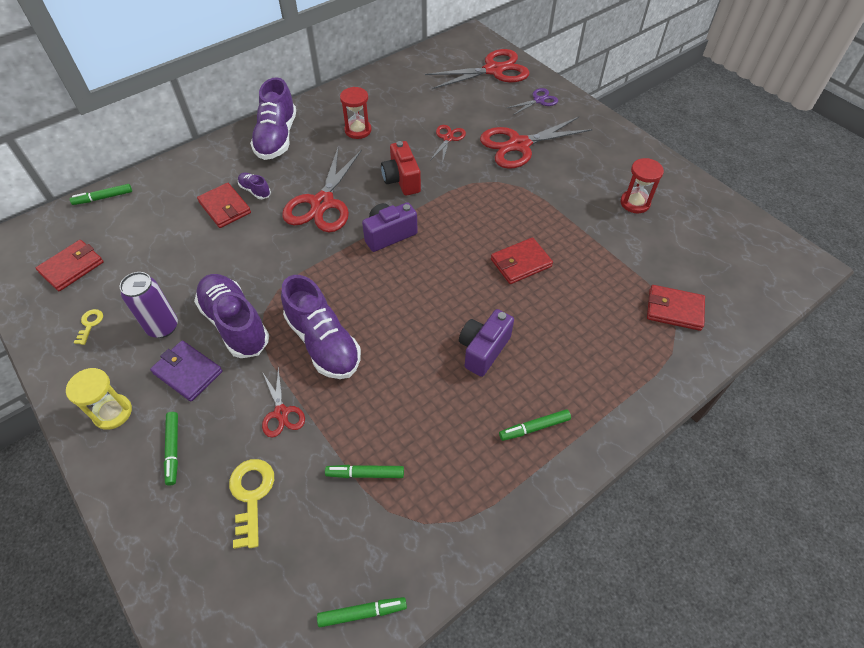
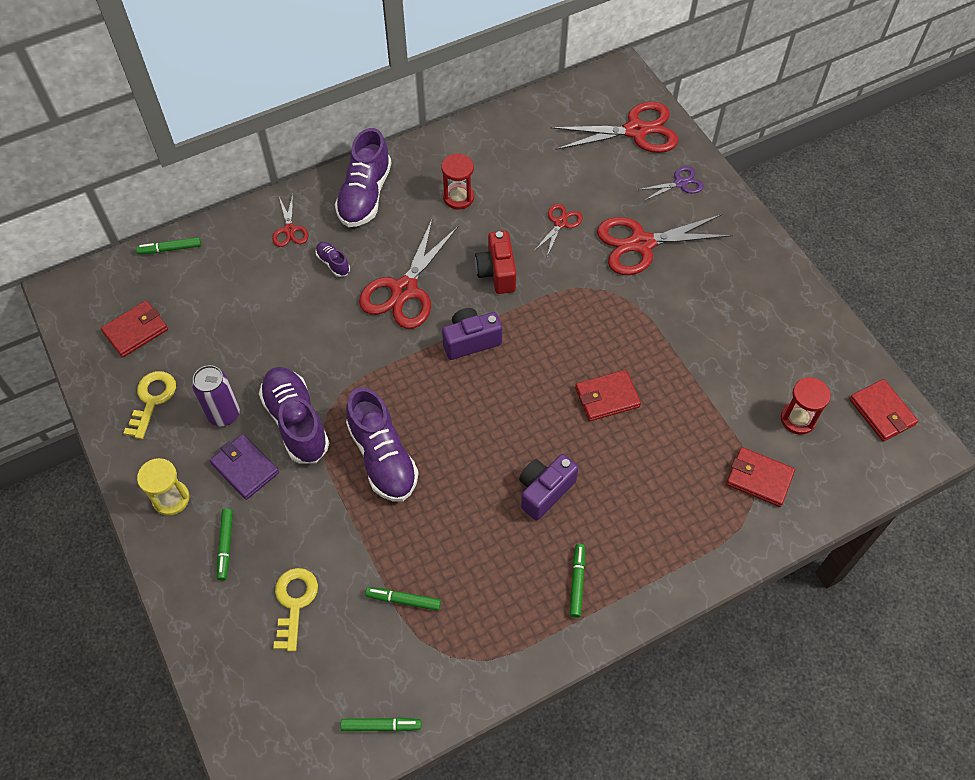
camera: 10 degrees right, 5 degrees up
yellow key [74,309,103,345] -> yellow key [123,371,176,439], size x1.79
red wallet [197,183,251,228] -> red wallet moved to [849,379,918,442]
red scissors [262,366,305,437] -> red scissors moved to [272,194,309,247]
green marker [499,409,571,441] -> green marker turned 105 degrees clockwise [570,544,585,618]
red hourglass [620,158,664,213] -> red hourglass moved to [781,377,831,435]

